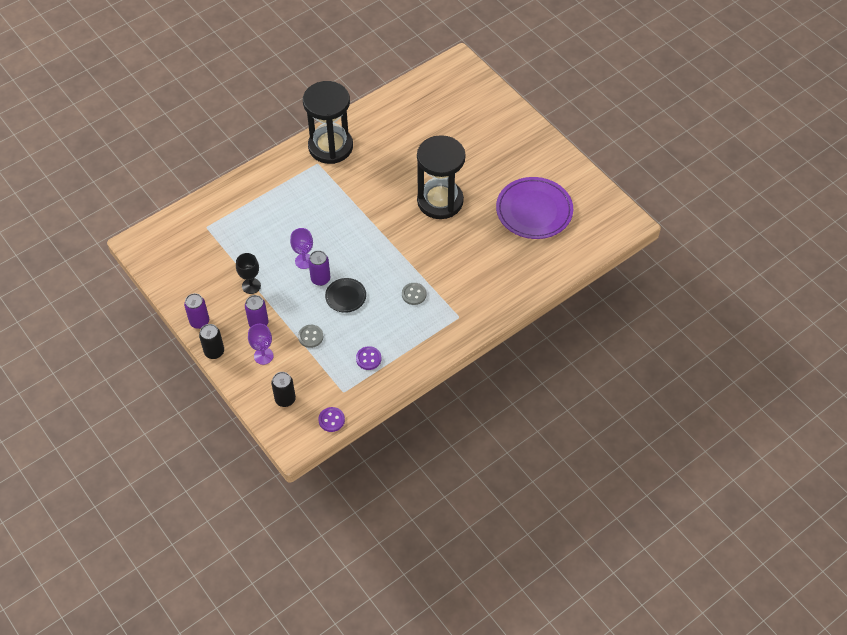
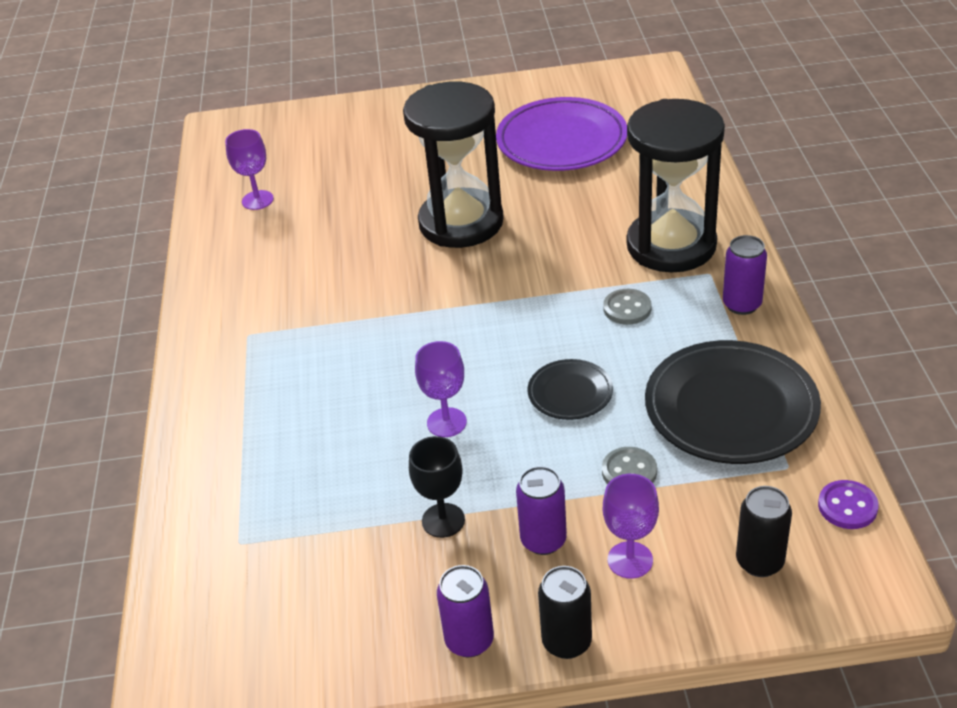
camera: 55 degrees left, 15 degrees down
black hourglass [303,81,353,164] -> black hourglass moved to [627,99,725,272]
purple can [308,250,330,286] -> purple can moved to [723,235,767,315]
purple button [356,346,382,370] -> black plate [645,340,821,464]
none -> purple goblet [225,129,274,210]

